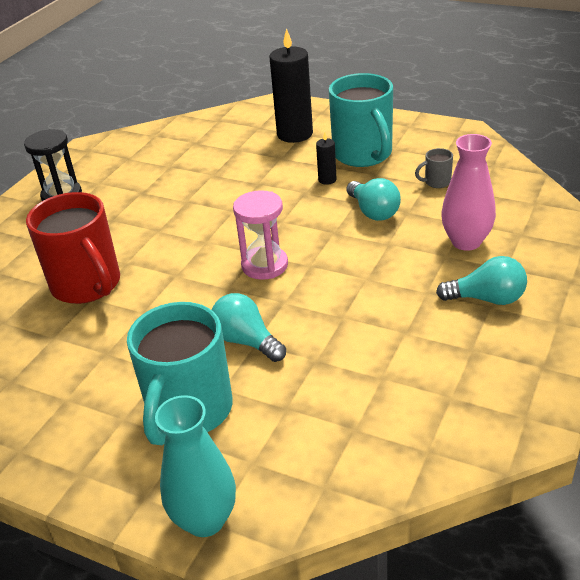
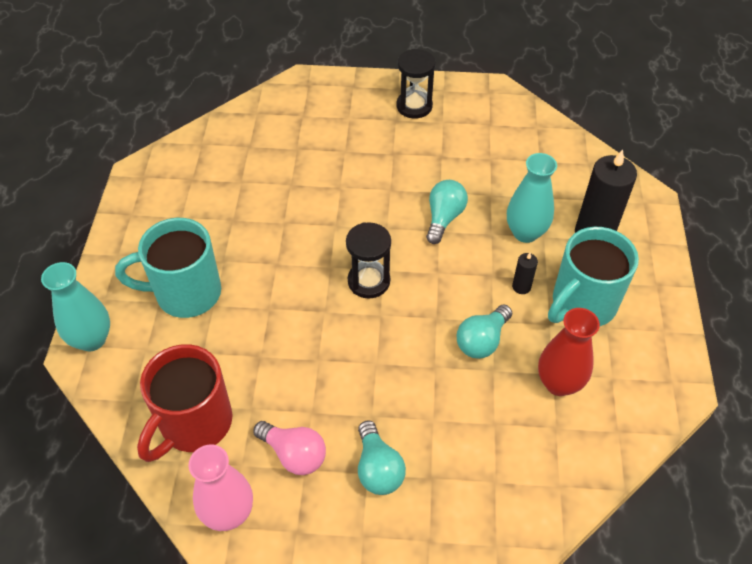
camera: 65 degrees right, 15 degrees up
red mug [26,192,120,304] -> red mug moved to [137,344,232,462]
turquoise light bulb [212,293,286,362] -> turquoise light bulb moved to [426,180,468,244]
pink hourglass [233,190,288,280] -> black hourglass [346,222,391,299]
grey mug [415,148,453,188] -> red vase [538,308,600,396]
pink vase [441,134,496,251] -> pink vase moved to [188,445,253,531]
none -> pink light bulb [253,421,326,475]
none -> turquoise vase [507,153,557,243]

